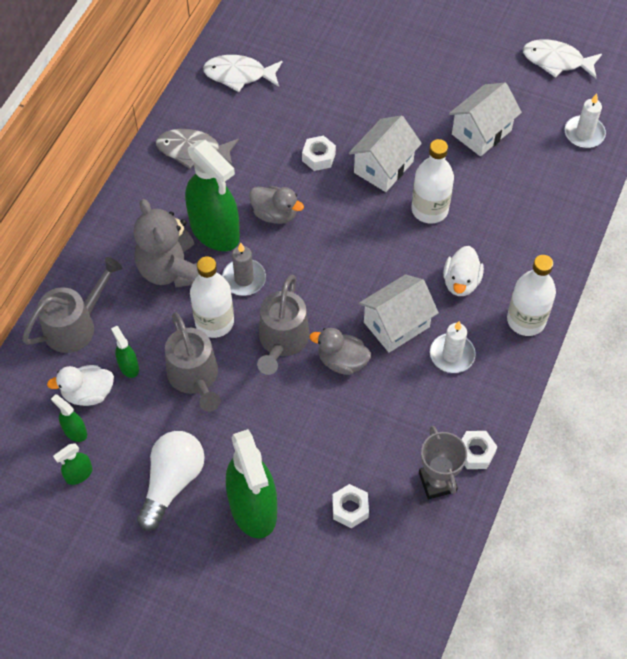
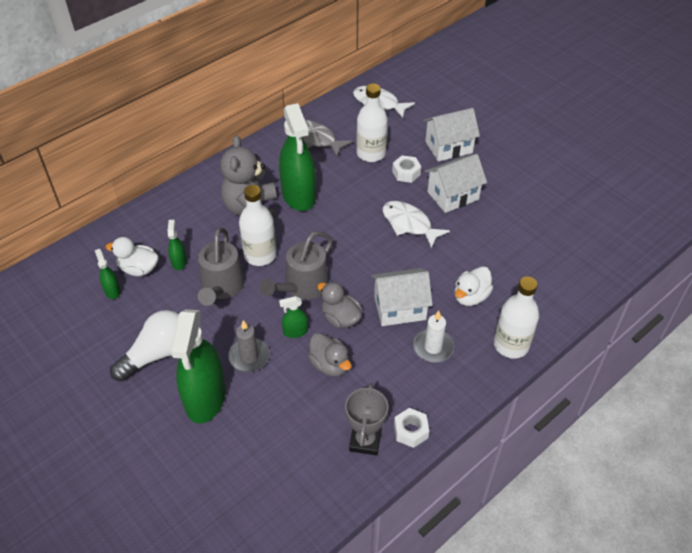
camera: 25 degrees right, 10 degrees down
grey watering can [22,257,122,353] -> none
green spray bottle [53,443,93,485] -> green spray bottle moved to [279,296,308,338]
grey candle [222,243,266,296] -> grey candle moved to [228,320,270,372]
grey duck [249,186,304,224] -> grey duck moved to [308,333,351,377]
white nut [332,484,369,528] -> none
white bottle [412,139,454,223] -> white bottle moved to [356,83,388,162]
white house [449,83,522,156] -> white house moved to [423,108,480,162]
white fish [523,39,602,78] -> white fish moved to [383,201,450,249]
white candle [565,93,606,148] -> none

